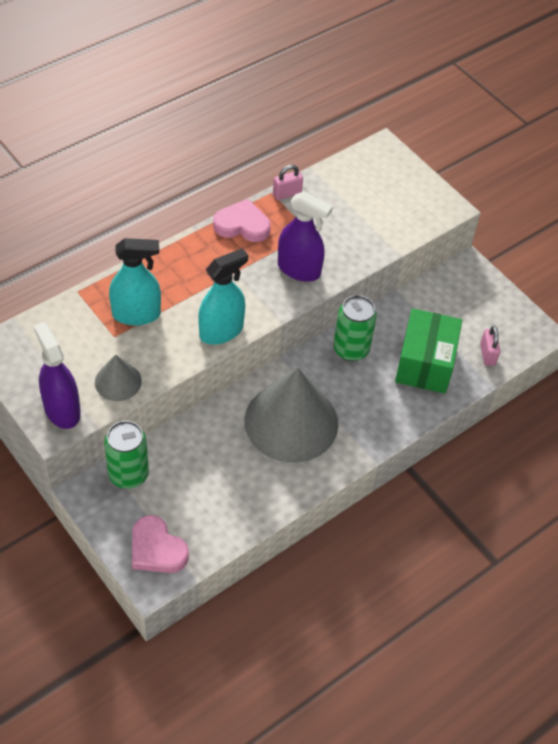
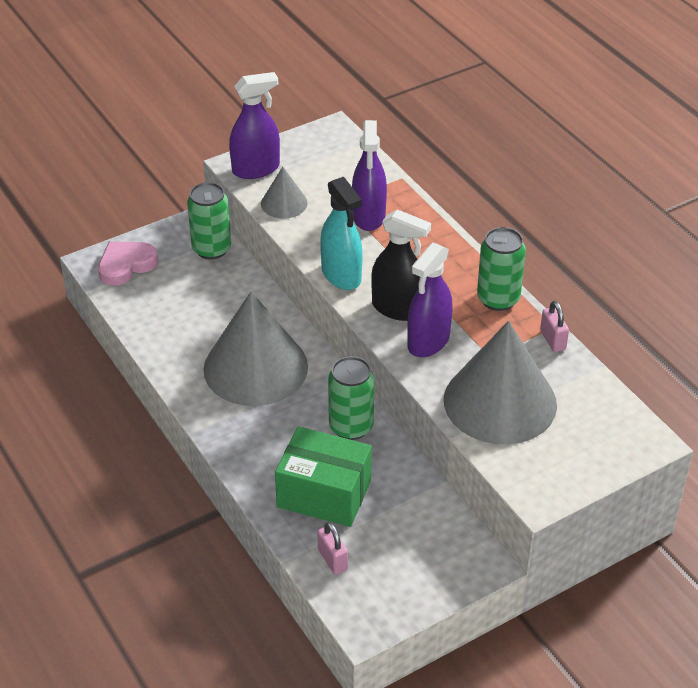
camera: 100 degrees right, 10 degrees down
turquoise spray bottle [109,238,161,325] -> purple spray bottle [352,120,387,231]
pink heart [213,199,271,242] -> green can [477,227,526,311]
pink padlock [480,326,501,366] -> pink padlock turned 60 degrees clockwise [318,522,348,575]
none -> black spray bottle [371,209,431,321]
none -> grey cone [444,321,557,444]

